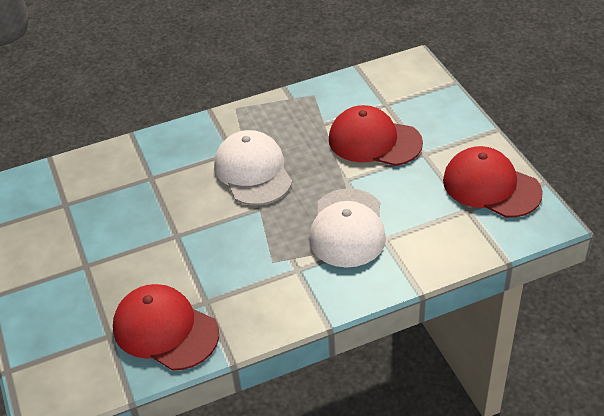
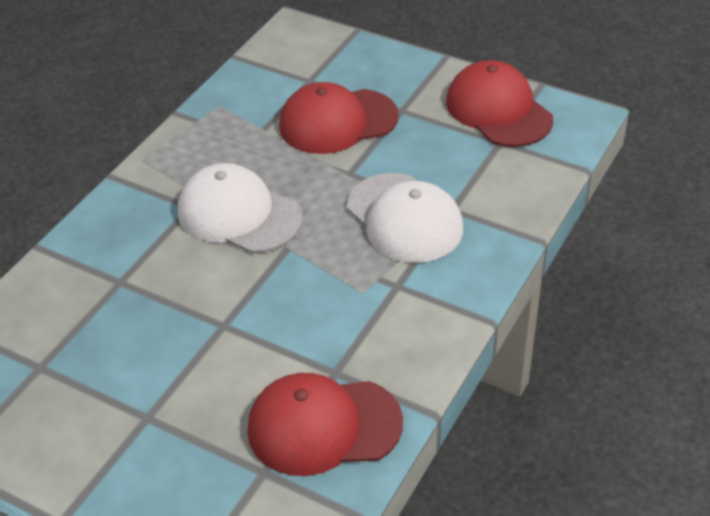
camera: 40 degrees left, 0 degrees up
red cap [443,146,543,218] -> red cap turned 60 degrees clockwise [446,60,553,147]

